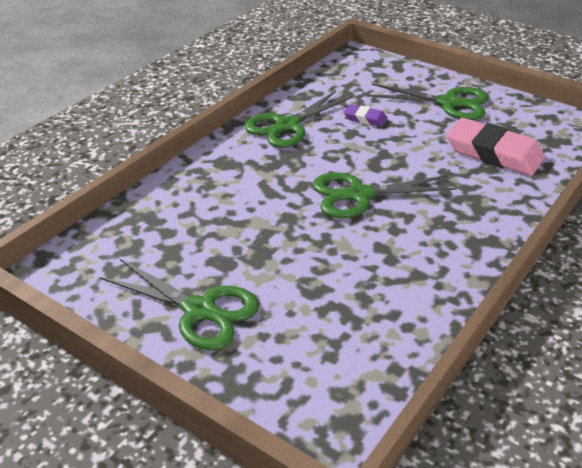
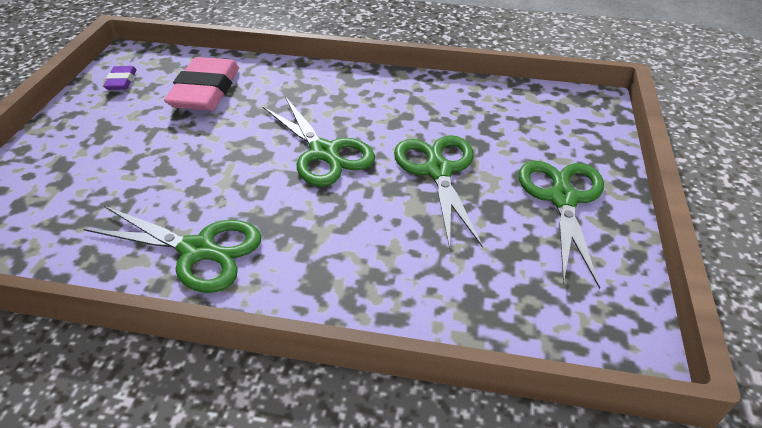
camera: 115 degrees left, 5 degrees up
purple eraser [344,104,387,127] -> purple eraser moved to [103,66,137,90]
green scissors [367,83,488,120] -> green scissors moved to [394,135,483,249]

